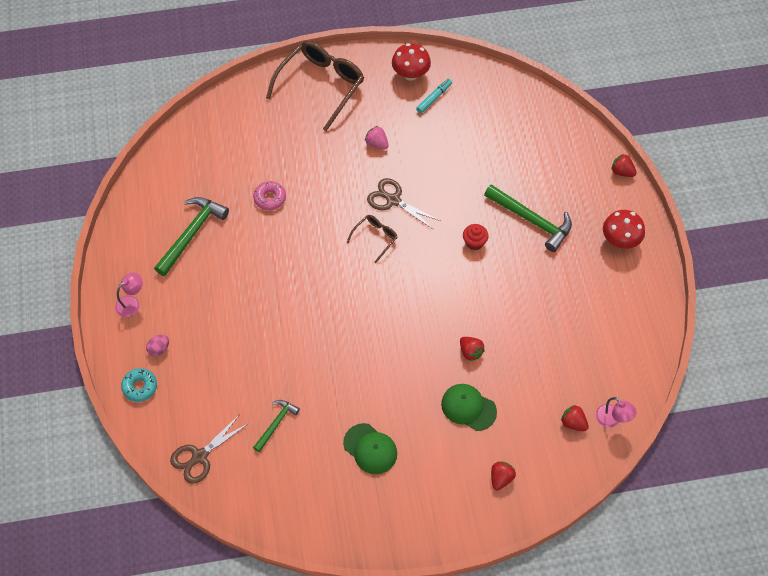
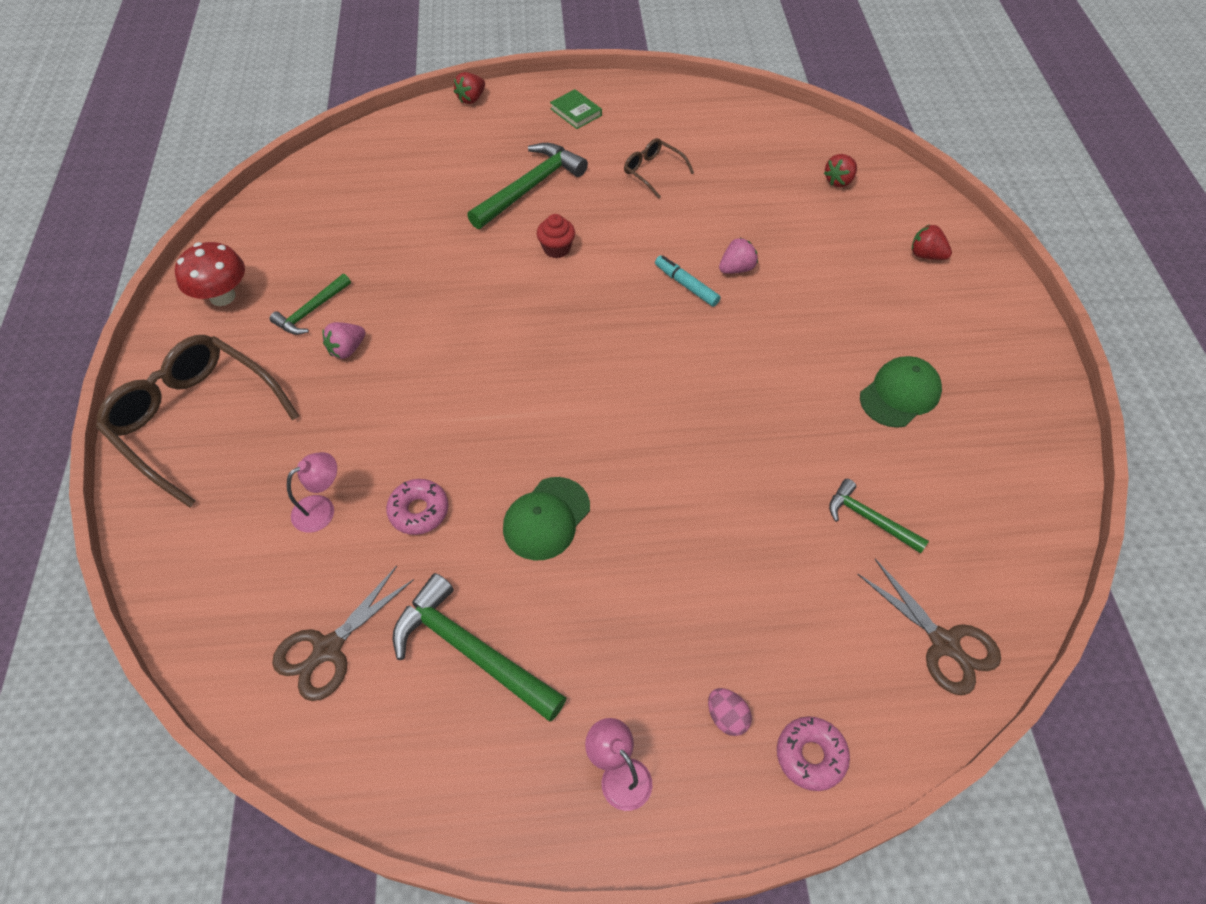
camera: 85 degrees left, 5 degrees down
turquoise donut [121,368,157,402] -> pink donut [777,716,850,791]
brown glasses [347,215,397,263] -> brown glasses moved to [624,138,694,199]
brown scissors [367,178,441,230] -> brown scissors moved to [272,566,414,701]
turquoise marker [416,79,452,113] -> turquoise marker moved to [655,255,721,307]
green cap [441,384,497,431] -> green cap moved to [503,477,590,560]
red strawberry [460,337,485,361] -> pink strawberry [719,238,758,274]
pink lamp [596,397,637,427] -> pink lamp moved to [287,452,337,533]
red mushroom [603,210,645,249] -> green book [550,89,602,129]
none -> green hammer [270,274,351,335]

